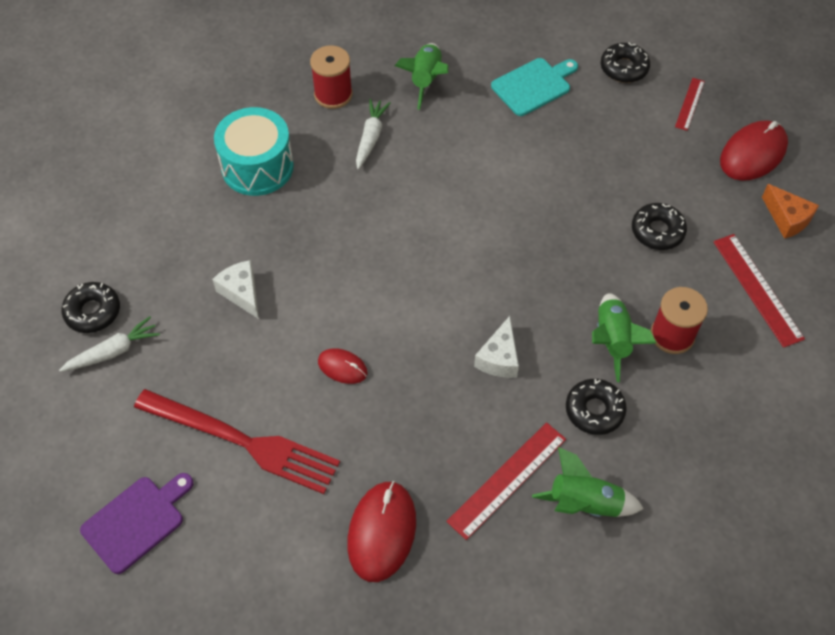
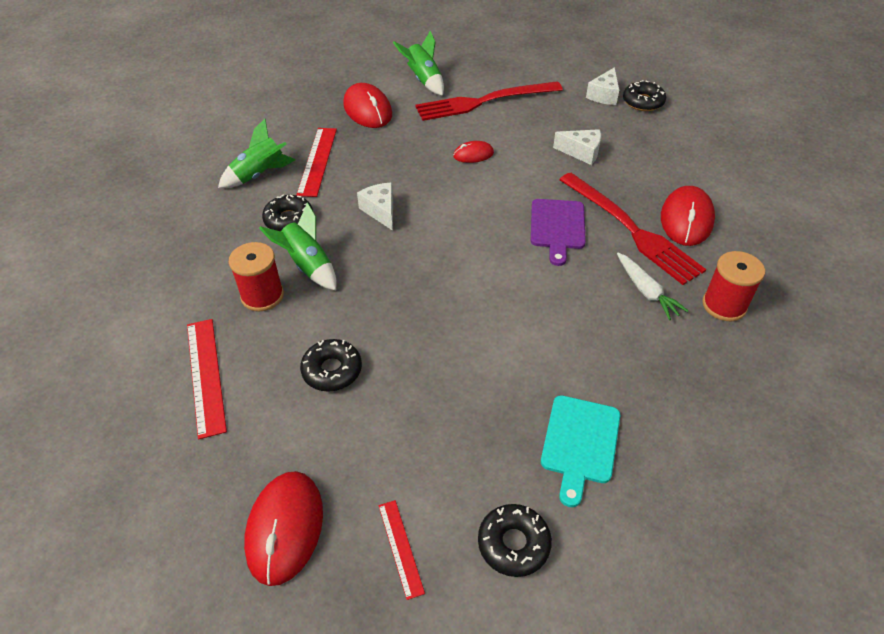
camera: 140 degrees right, 10 degrees down
white carrot [59,316,160,372] -> white cheese [586,67,619,105]
purple cutting board [80,473,193,574] -> purple cutting board moved to [531,199,586,266]
turquoise drum [214,107,294,196] -> red mouse [661,186,715,246]
green rocket [395,43,449,110] -> green rocket moved to [393,31,444,96]
red ruler [713,234,805,348] -> red ruler turned 45 degrees clockwise [187,319,227,439]
orange cheese [762,184,819,239] -> none
none -> red fork [559,173,706,285]

